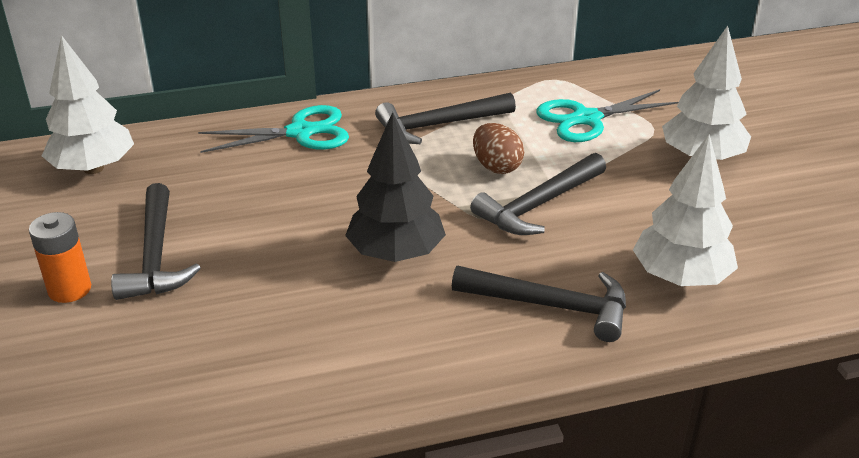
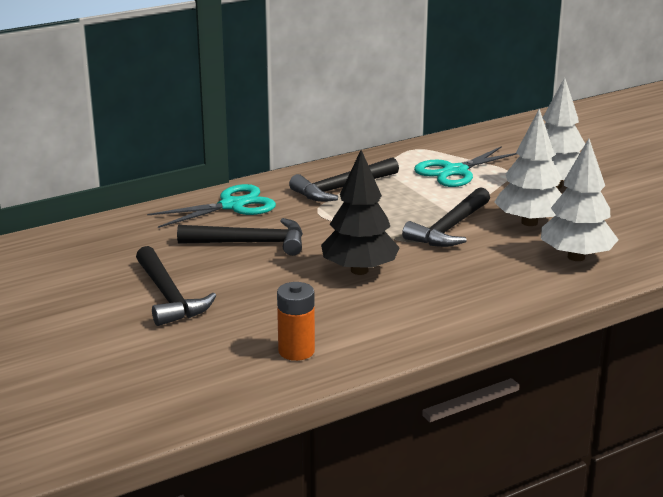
camera: 15 degrees left, 10 degrees down
orange battery [29,212,91,303] -> orange battery moved to [277,282,315,361]
white tree [42,35,134,174] -> white tree moved to [494,109,562,226]
black hammer [452,266,626,342] -> black hammer moved to [177,218,303,256]
brown egg [473,123,524,174] -> none

